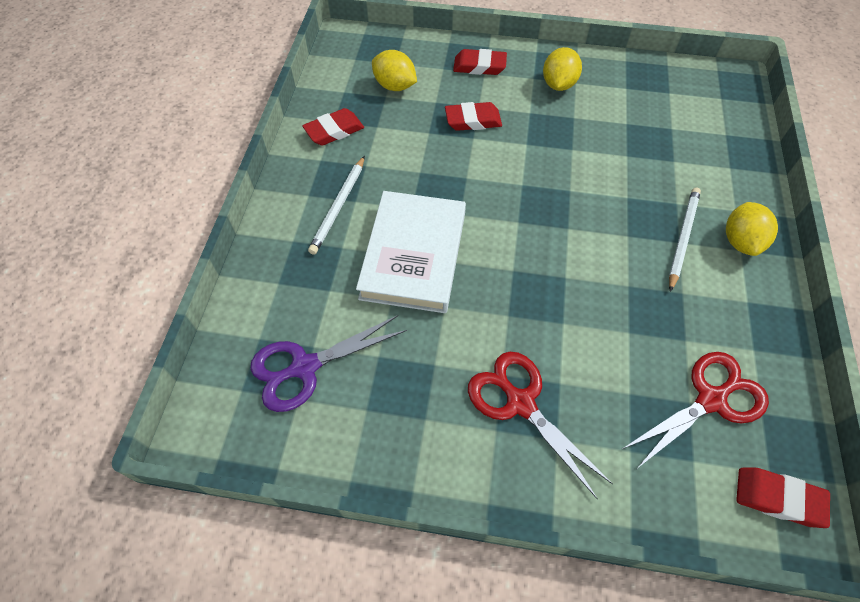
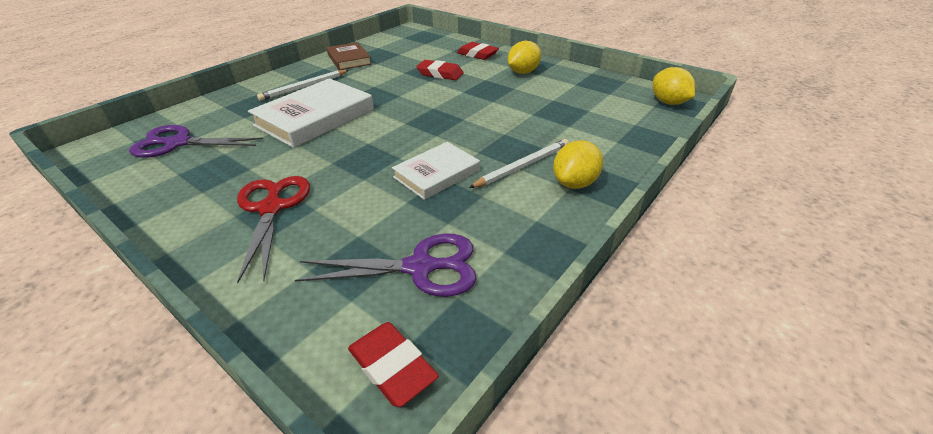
camera: 30 degrees right, 20 degrees down
red eraser [302,108,364,146] -> brown book [327,42,372,70]
yellow lemon [372,50,417,91] -> yellow lemon moved to [653,67,695,105]
red scissors [622,352,769,468] -> purple scissors [295,234,477,297]
none -> white book [392,142,480,200]

